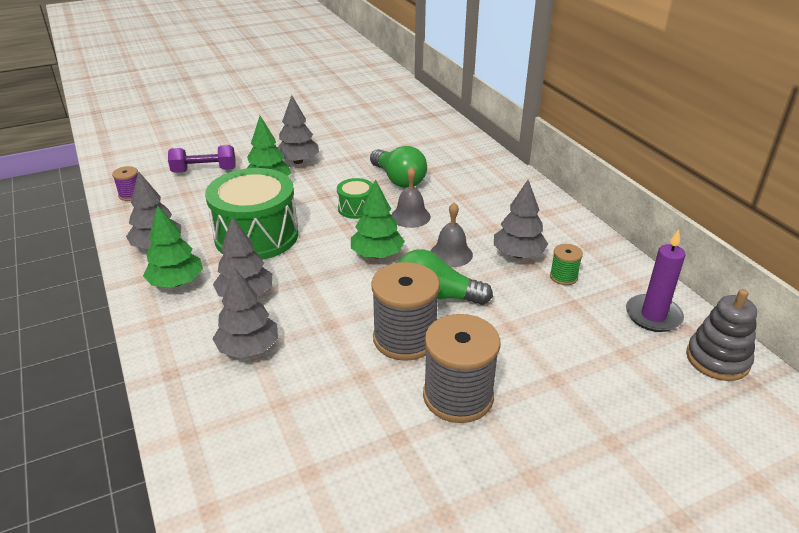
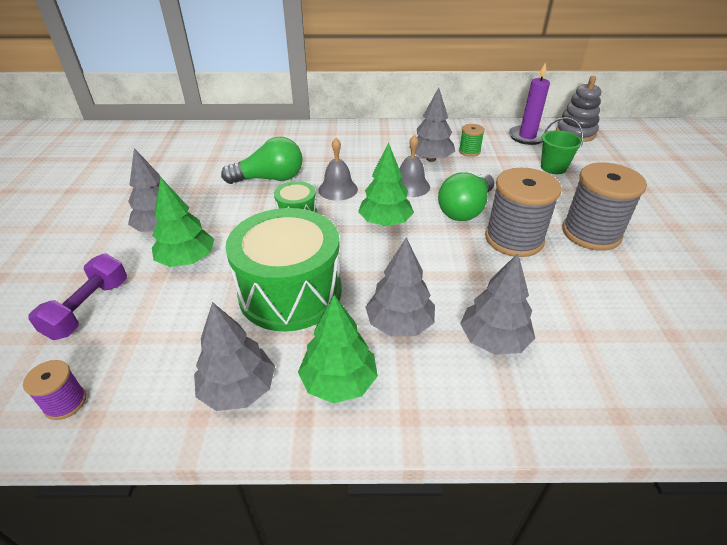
camera: 65 degrees left, 5 degrees up
none -> green bucket [541,117,584,174]

